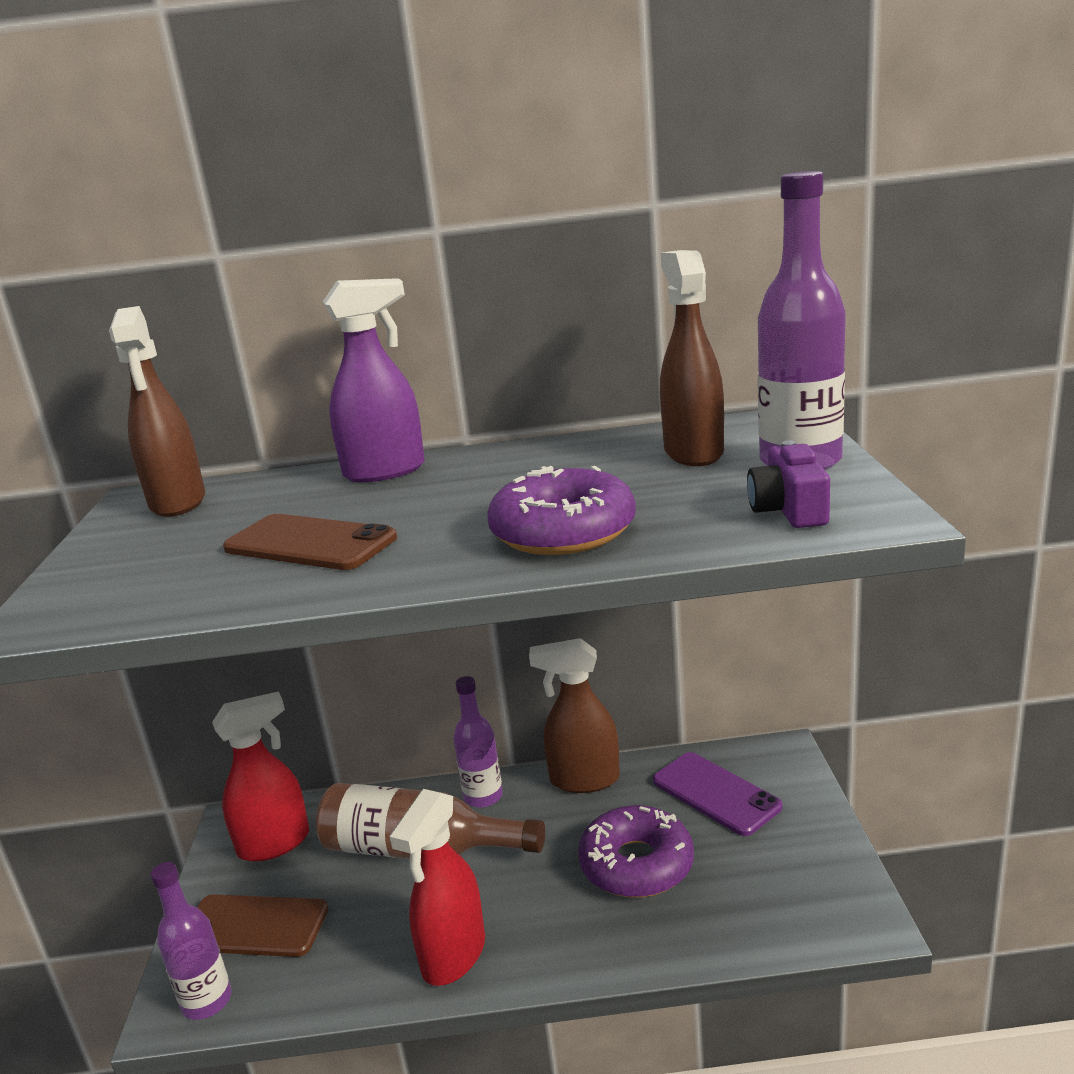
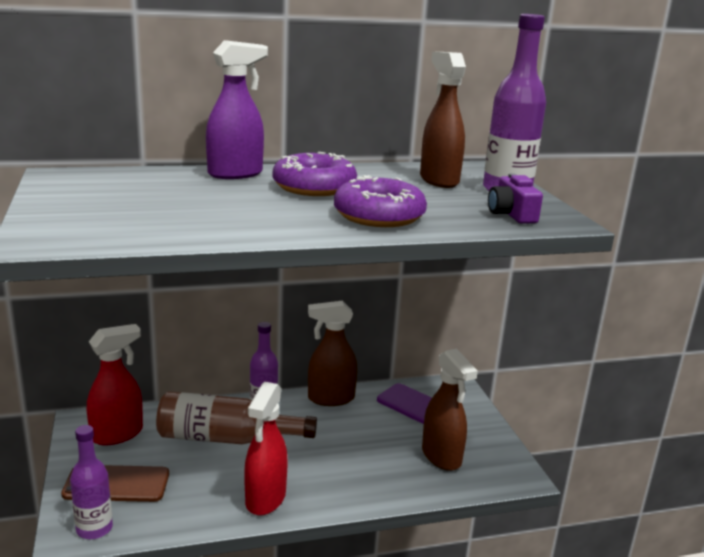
camera: 15 degrees left, 0 degrees up
brown spray bottle [109,306,205,517] -> brown spray bottle moved to [422,349,478,471]
brown phone [223,514,397,570] -> none
purple donut [578,805,694,898] -> purple donut moved to [273,152,357,196]

